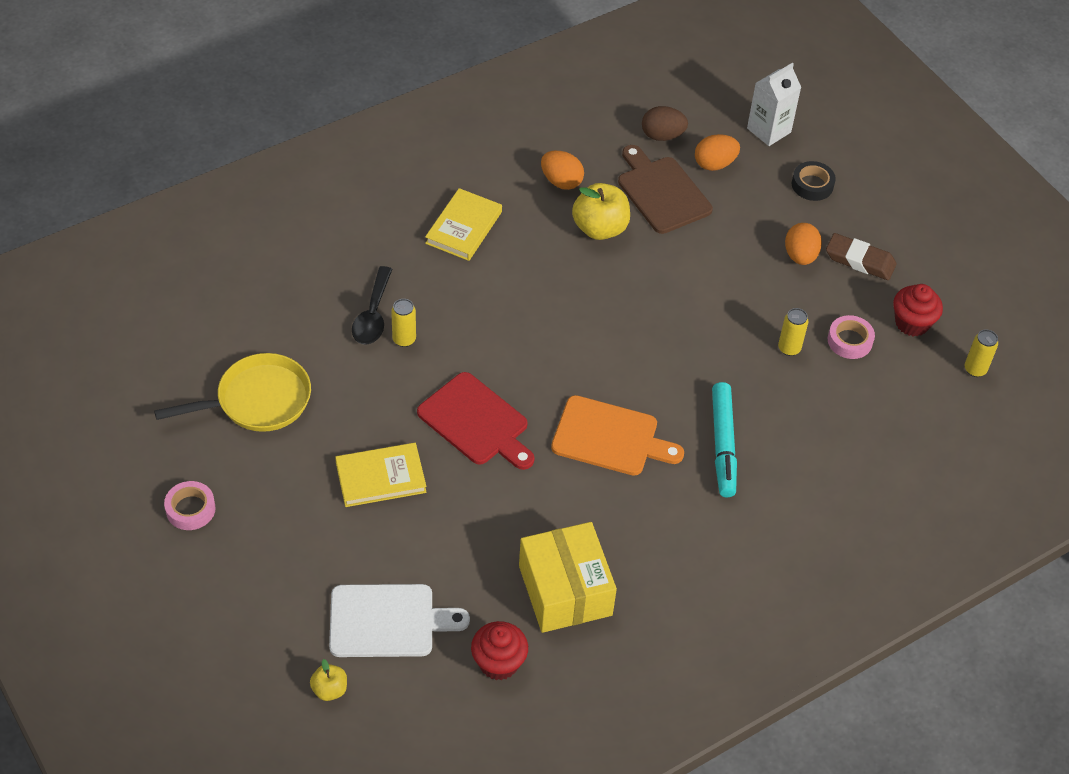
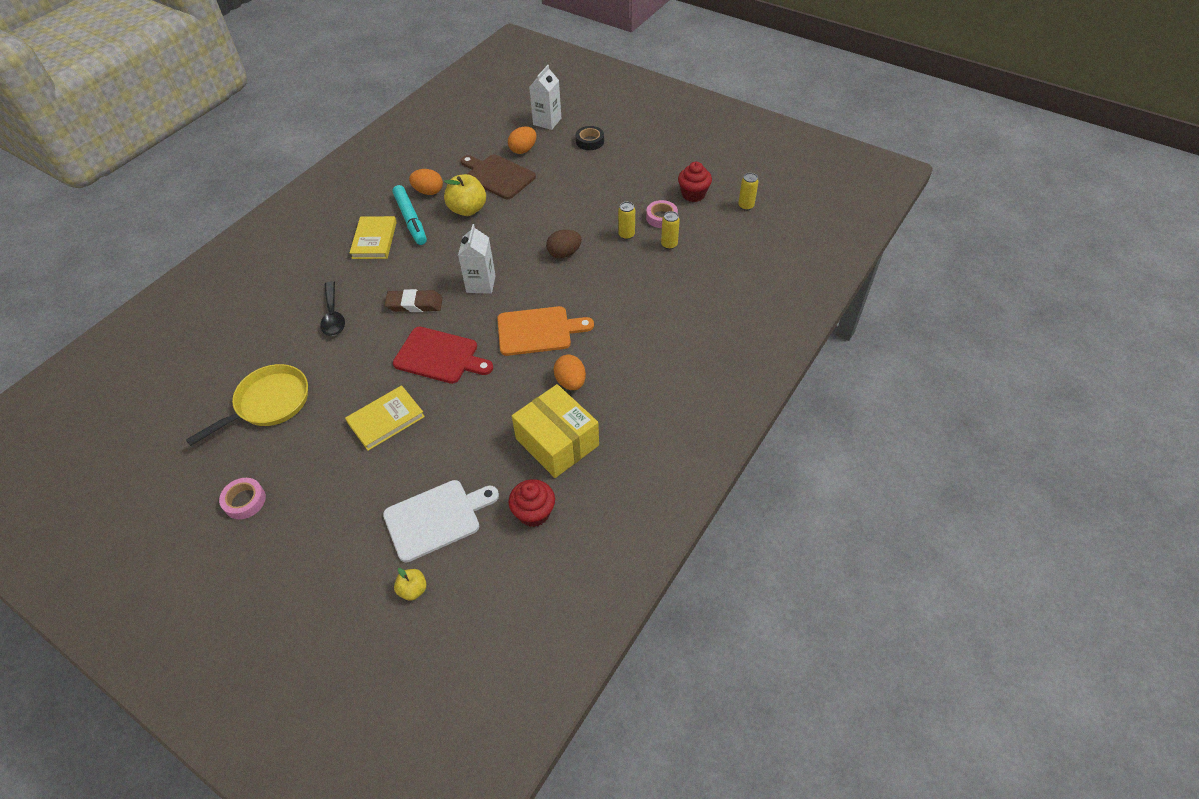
camera: 20 degrees left, 0 degrees up
yellow can [391,299,416,347] -> yellow can moved to [661,211,680,250]
brown egg [642,106,688,141] -> brown egg moved to [546,230,582,258]
turquoise marker [712,382,737,497] -> turquoise marker moved to [392,185,427,245]
orange egg [785,223,822,265] -> orange egg moved to [554,355,586,390]
brown eraser [826,233,897,280] -> brown eraser moved to [385,289,443,312]
none -> white carton [458,224,496,294]

